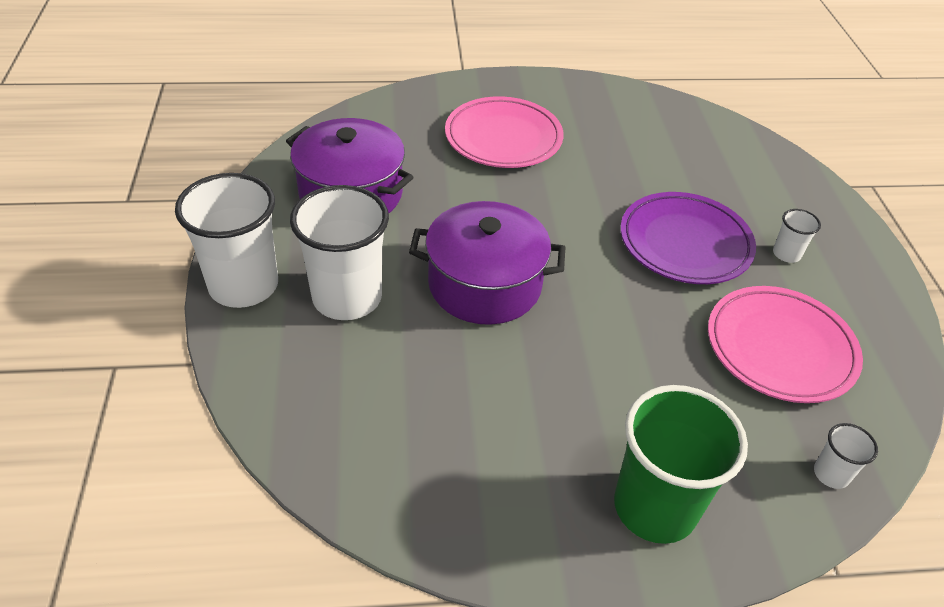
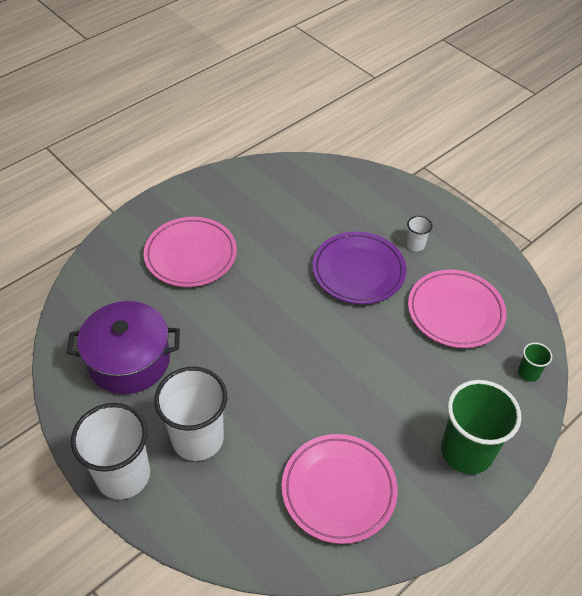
camera: 35 degrees left, 5 degrees up
purple pot [409,201,565,325] -> none
white cup [814,423,878,489] -> green cup [518,342,552,382]
none -> pink plate [282,434,398,544]

